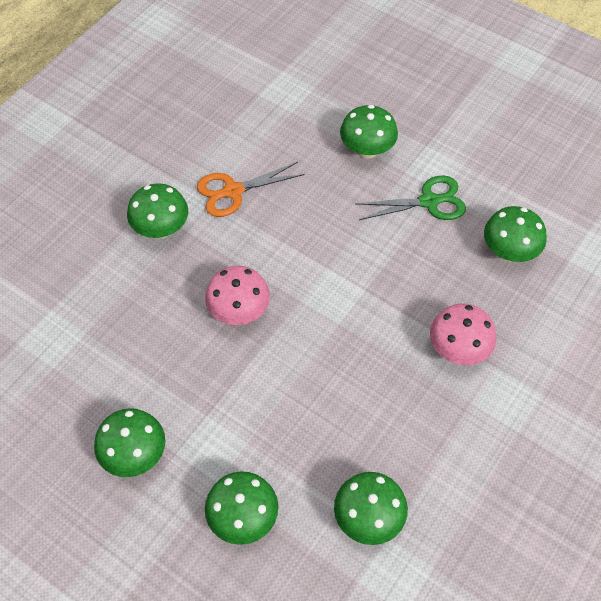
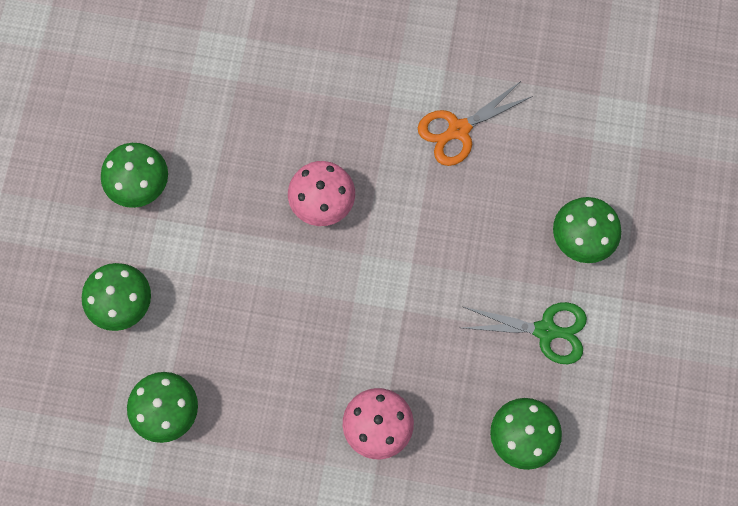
camera: 65 degrees right, 15 degrees up
green mushroom [127,183,188,238] -> none
orange scissors [197,162,305,217] -> orange scissors turned 75 degrees counterclockwise [418,81,533,166]
green scissors [356,176,466,220] -> green scissors turned 45 degrees counterclockwise [463,302,587,364]

